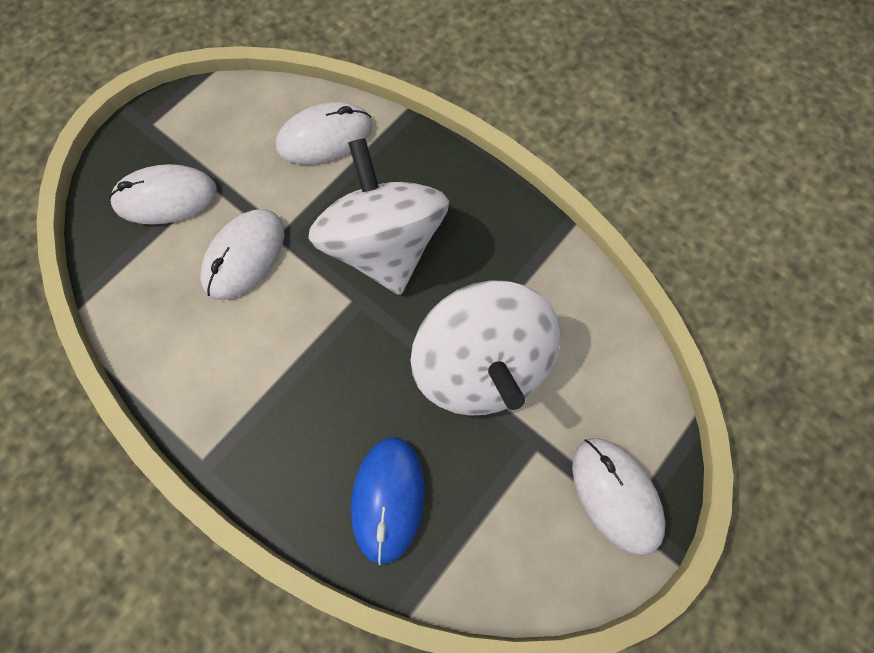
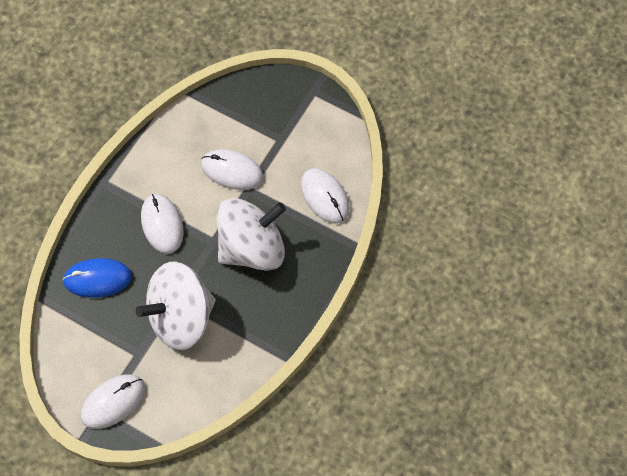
camera: 80 degrees right, 5 degrees down
white mouse [109,164,217,224] -> white mouse moved to [141,194,184,254]

